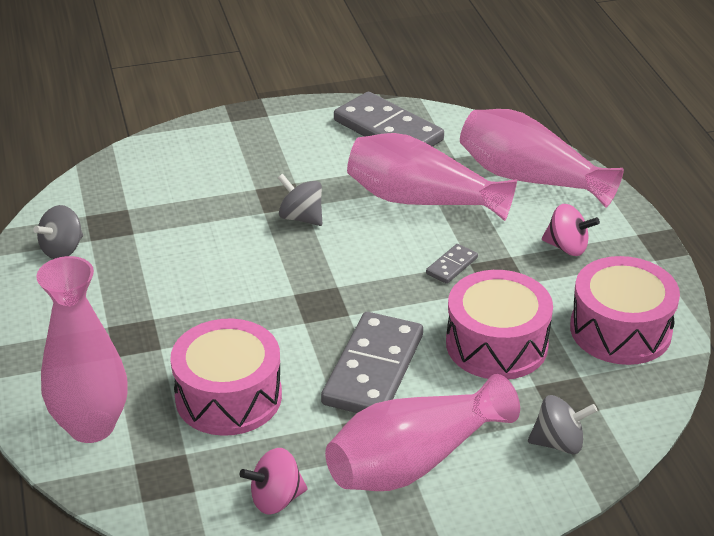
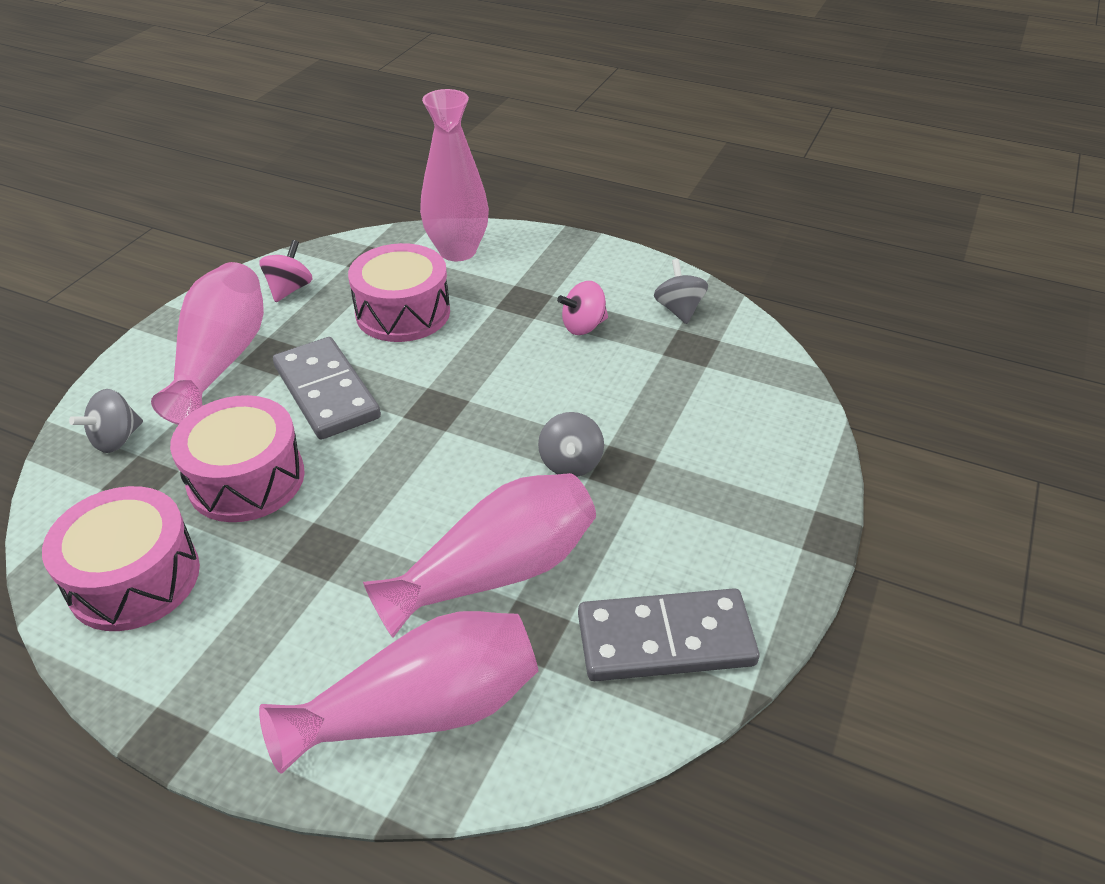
camera: 130 degrees right, 5 degrees up
grey spinning top [278,174,323,226] -> grey spinning top turned 105 degrees clockwise [538,412,604,477]
grey domino [426,244,478,284] -> none
pink spinning top [542,204,600,256] -> pink spinning top moved to [557,281,608,335]

